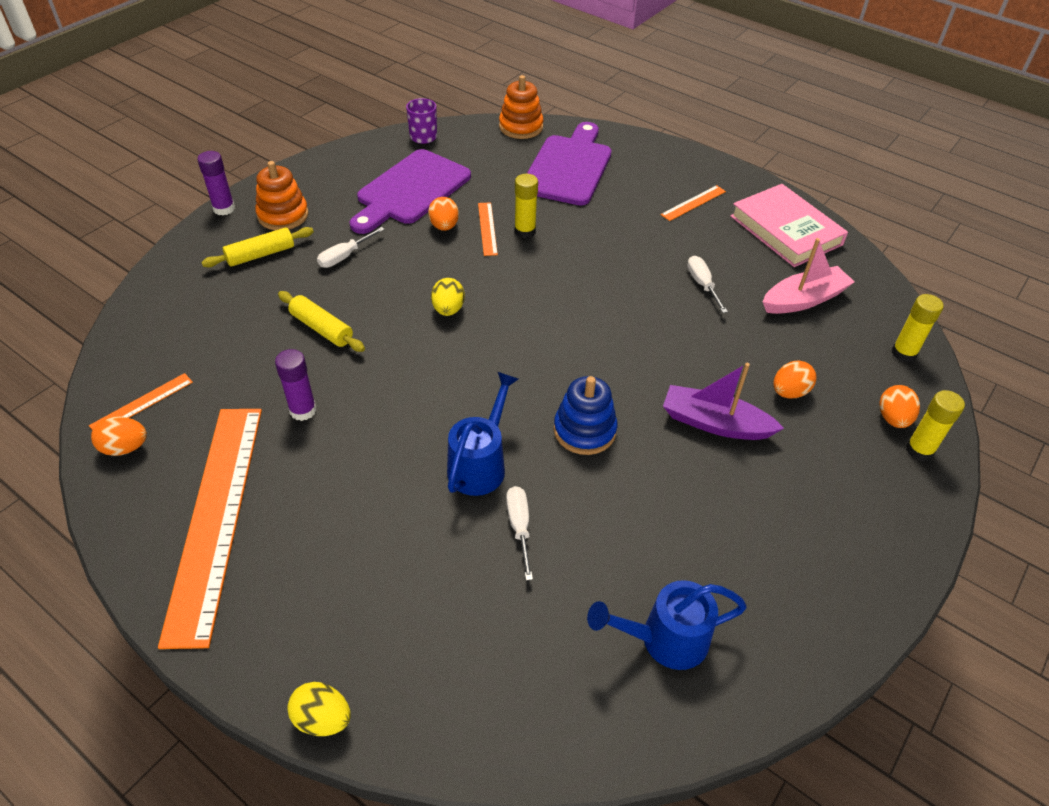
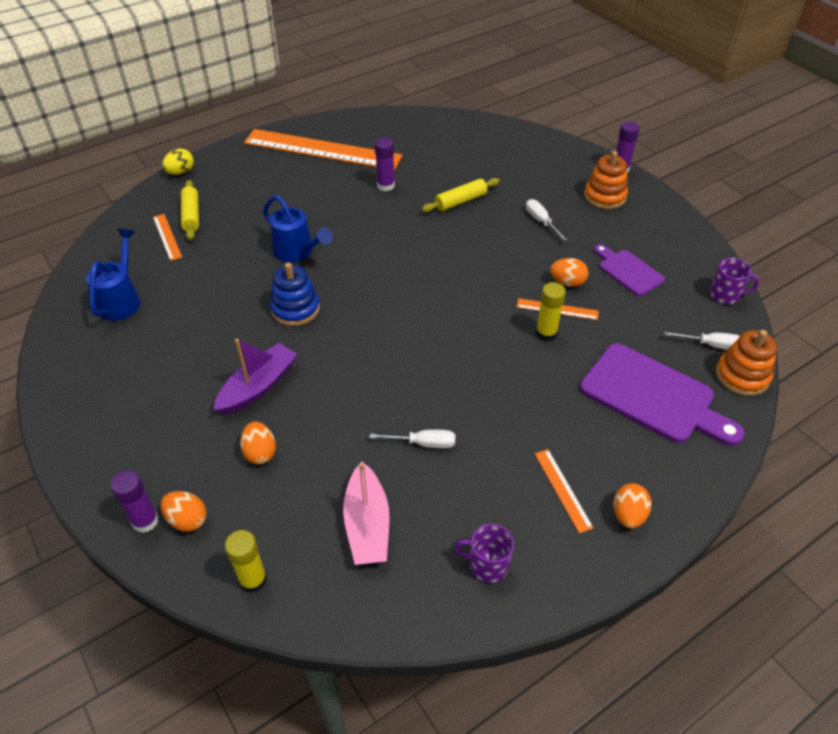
camera: 110 degrees right, 0 degrees up
orange ruler [89,373,193,430] -> orange ruler moved to [153,214,182,261]
orange egg [91,416,147,456] -> orange egg moved to [613,483,651,529]
yellow rolling pin [201,227,314,267] -> yellow rolling pin moved to [181,180,199,240]
purple cutting board [349,149,471,234] -> purple cutting board [594,244,665,296], size x0.57
yellow egg [431,278,465,316] -> none
white screwdriver [506,486,533,581] -> white screwdriver moved to [664,332,740,350]
pink book [730,184,848,267] -> purple mug [455,524,514,583]
yellow glue stick [906,390,965,461] -> purple glue stick [111,470,159,533]

